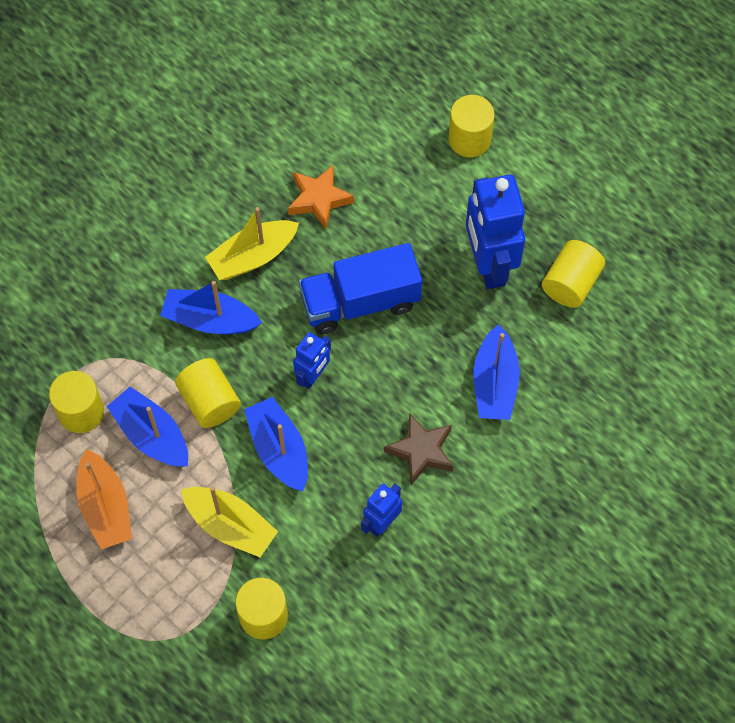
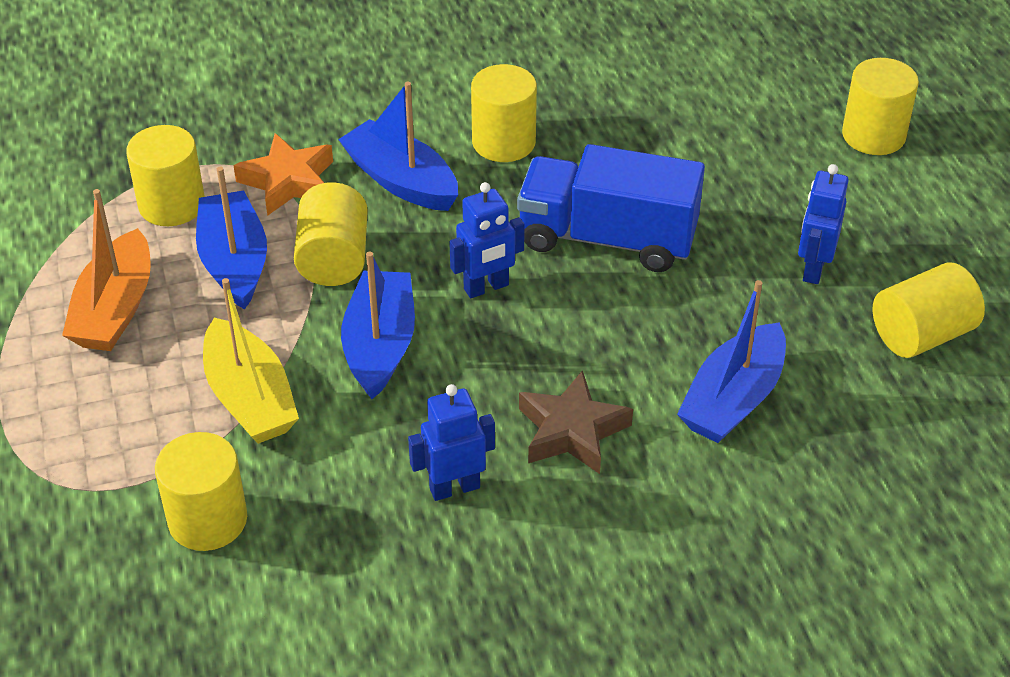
camera: 30 degrees right, 20 degrees down
yellow boat [205,207,299,280] -> yellow cylinder [471,64,537,162]
orange star [288,164,354,229] -> orange star moved to [233,133,333,216]
blue robot [466,175,525,289] -> blue robot [798,164,849,284], size x0.52

